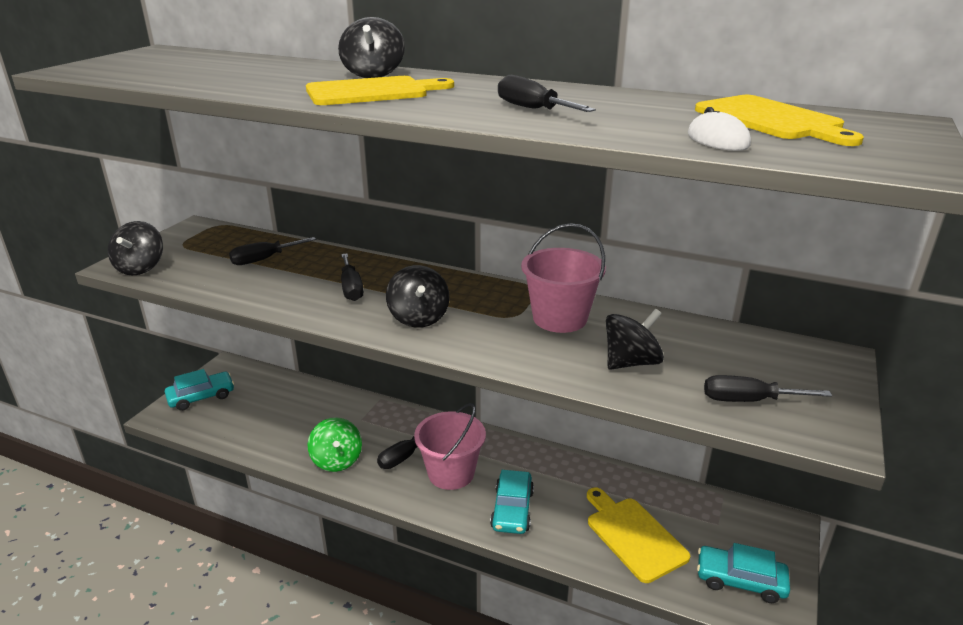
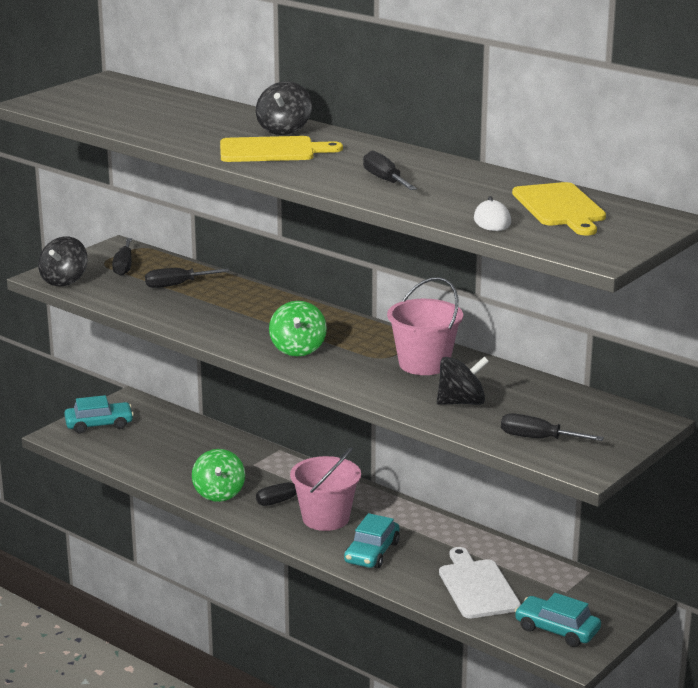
camera: 15 degrees right, 5 degrees down
black screwdriver [341,254,364,301] -> black screwdriver moved to [112,238,132,276]
black spinning top [386,265,450,328] -> green spinning top [269,301,327,357]
yellow cutting board [587,487,690,583] -> white cutting board [439,547,521,618]

